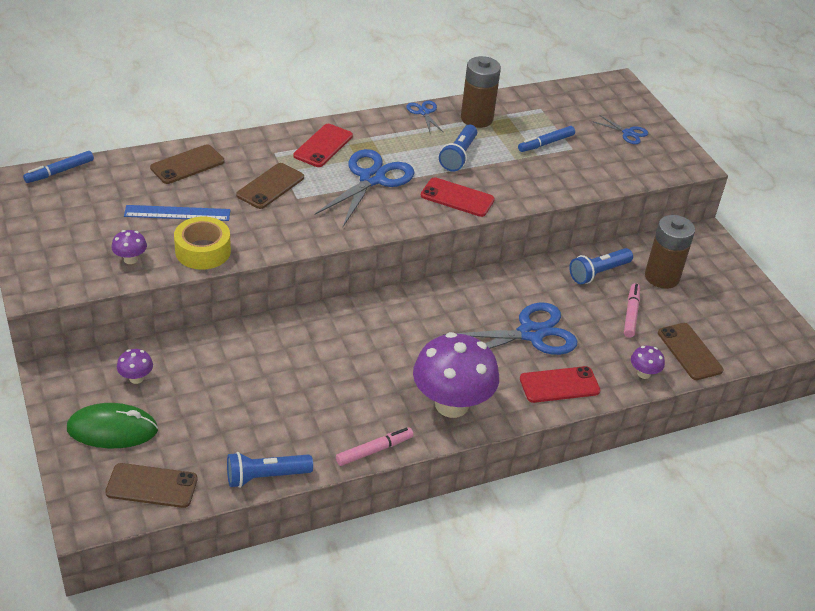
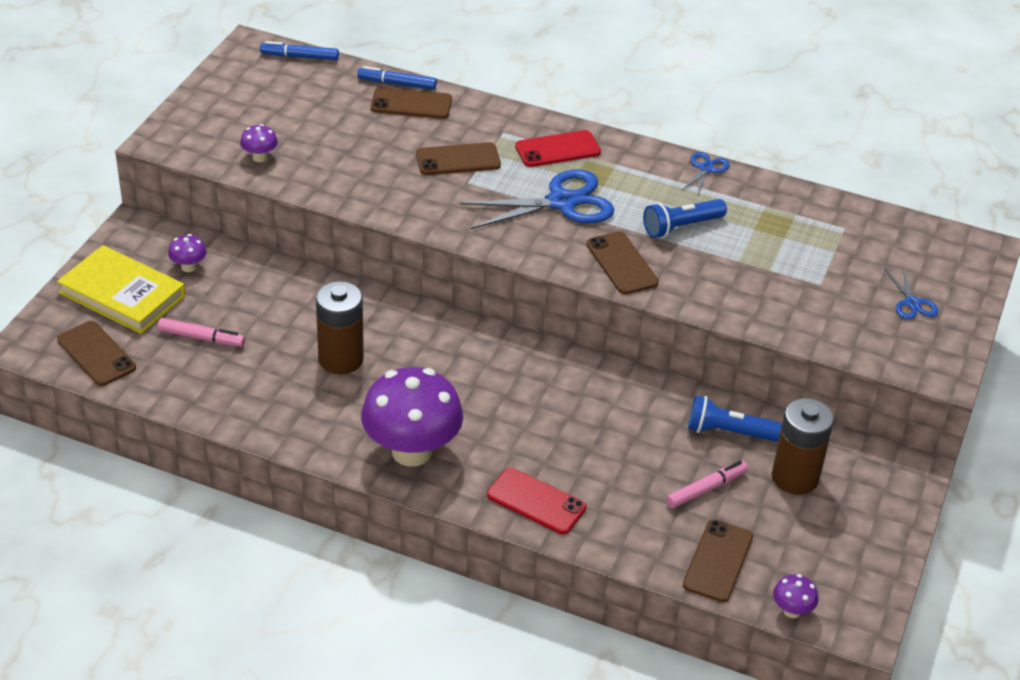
camera: 45 degrees right, 0 degrees up
green mouse [67,403,158,448] -> yellow book [57,245,186,334]
blue ruler [124,205,231,221] -> none
yellow tape [174,217,231,270] -> none
blue flashlight [227,452,313,488] -> none
pink marker [336,428,413,466] -> pink marker moved to [158,318,245,347]
red phone [421,177,495,217] -> brown phone [586,231,659,294]
blue scissors [443,302,578,355] -> none
brown battery [461,56,501,128] -> brown battery moved to [316,281,364,374]
blue marker [518,126,575,152] -> blue marker moved to [357,66,437,90]
purple mushroom [631,346,665,379] -> purple mushroom moved to [773,574,818,618]

